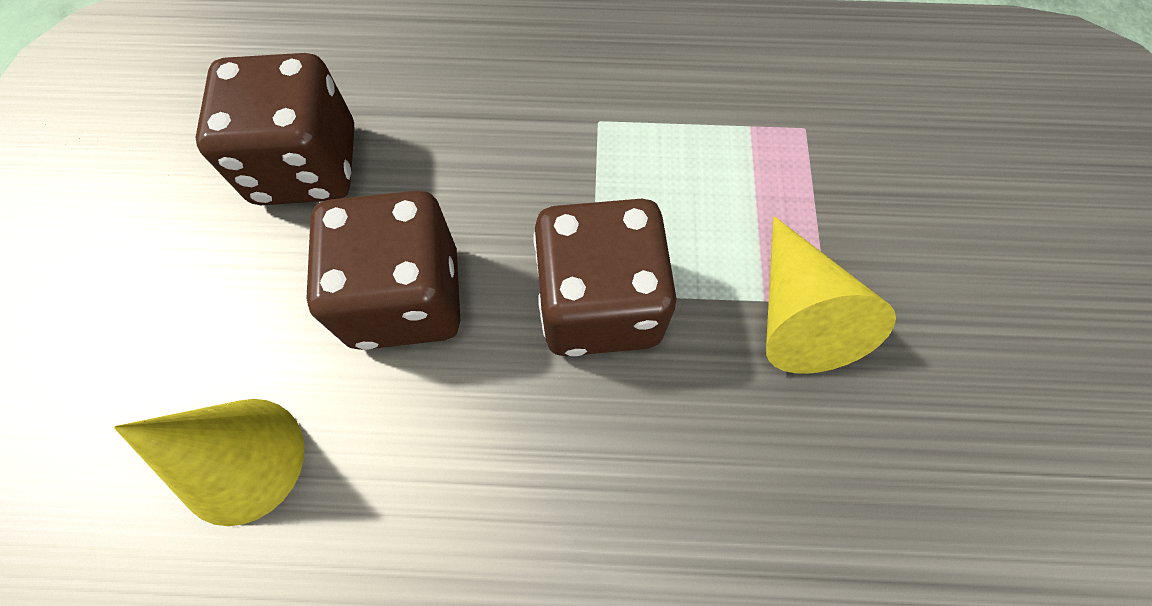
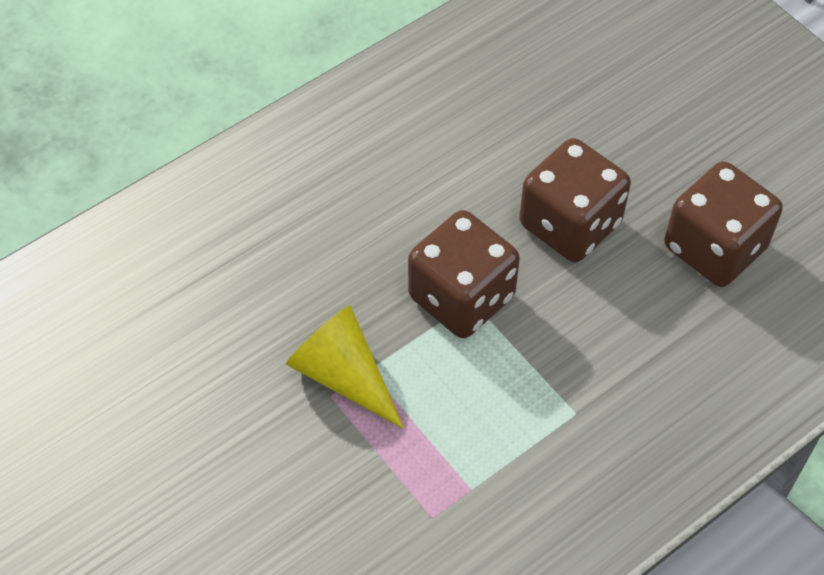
camera: 140 degrees right, 10 degrees down
yellow cone [114,399,305,526] -> none

